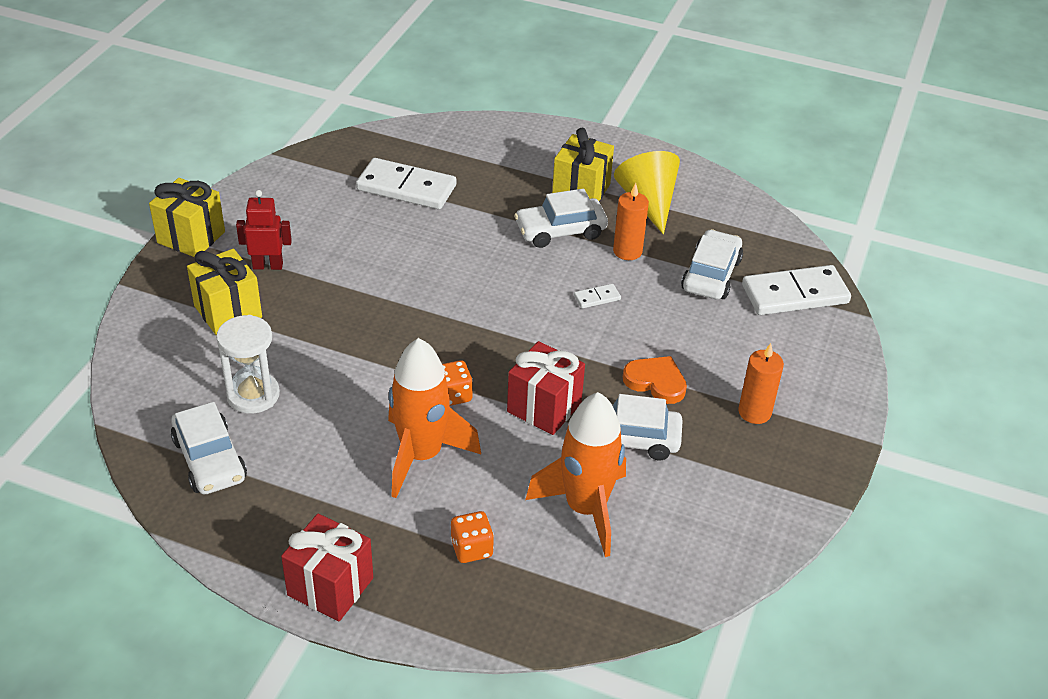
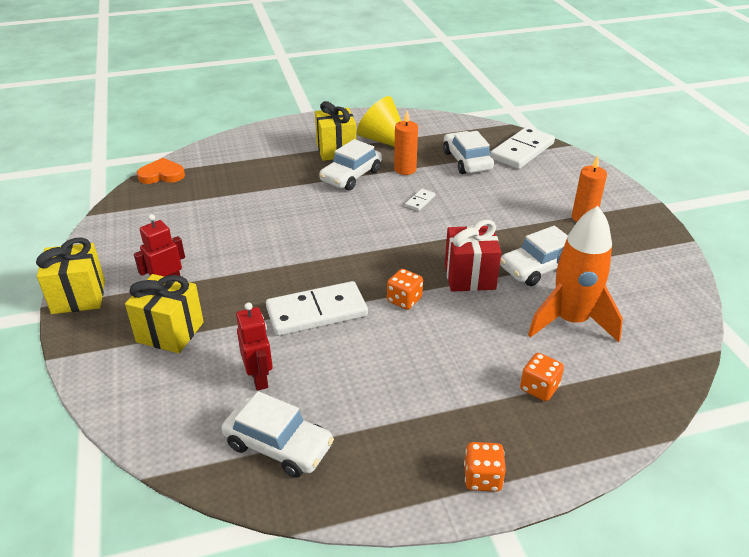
camera: 35 degrees left, 5 degrees down
white hourglass [216,315,280,414] -> red robot [236,302,273,391]
red gift [281,514,373,621] -> orange dice [464,442,506,492]
white domino [356,158,456,209] -> white domino moved to [266,281,368,336]
orange rocket [388,338,481,498] -> none
orange heart [623,356,687,404] -> orange heart moved to [137,158,185,184]

